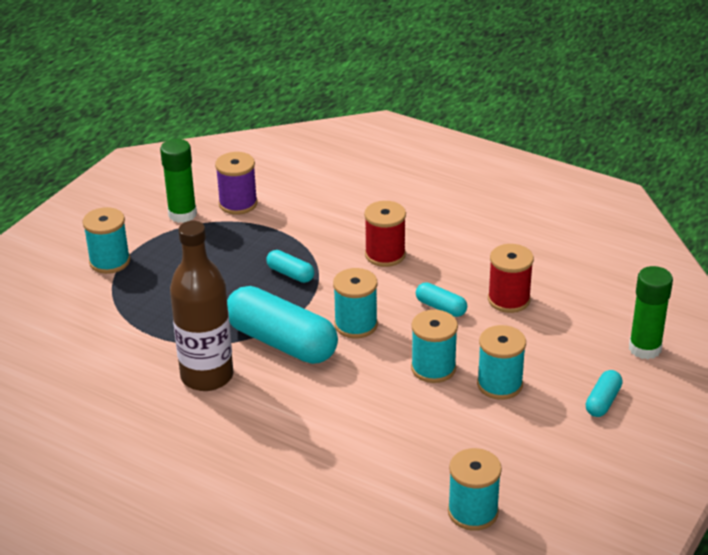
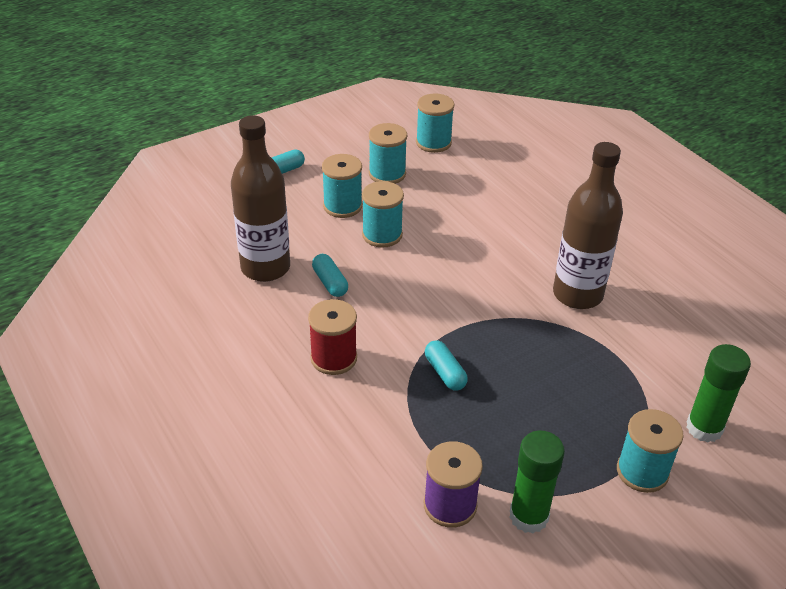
camera: 155 degrees left, 5 degrees up
turquoise capsule [227,286,338,364] -> none
turquoise spool [333,268,378,339] -> turquoise spool moved to [369,123,407,184]
red spool [488,244,534,313] -> brown bottle [231,115,290,282]
green glue stick [629,266,673,359] -> green glue stick moved to [686,344,751,442]

